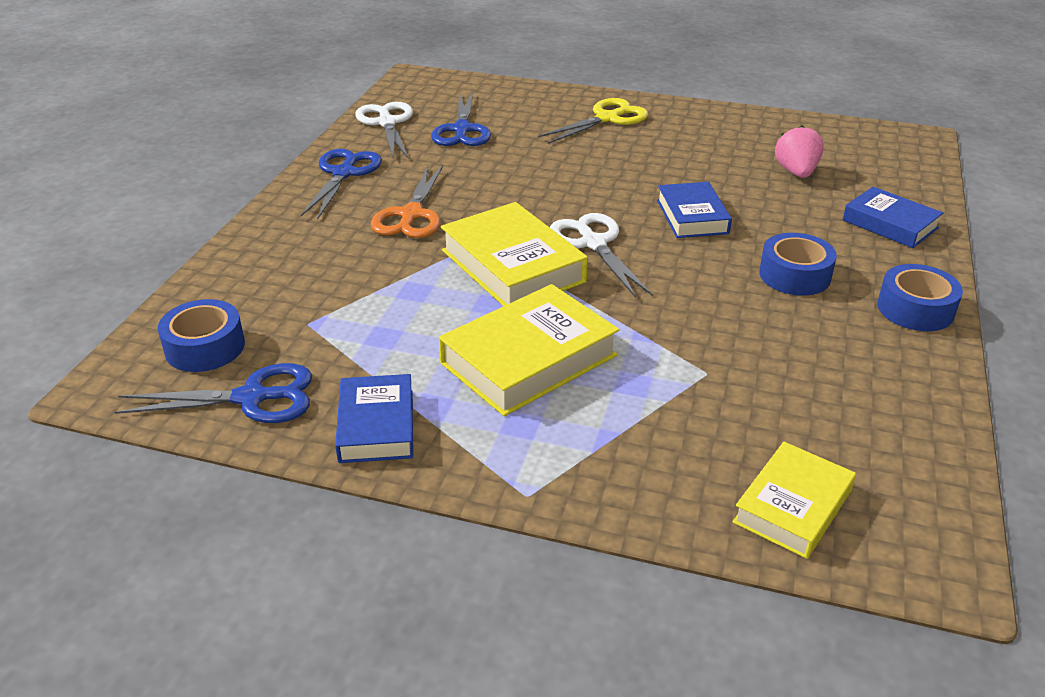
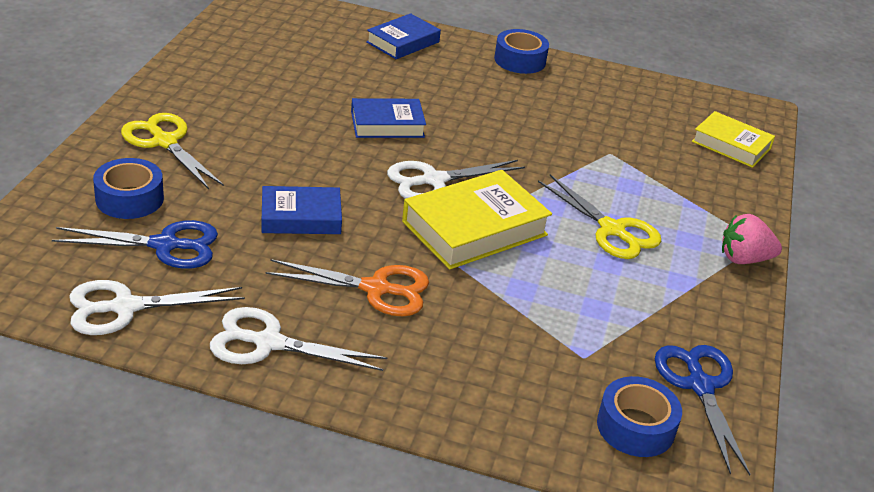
camera: 95 degrees left, 0 degrees up
blue scissors [301,149,382,220] -> white scissors [210,307,387,371]
blue book [335,374,413,463] -> blue book moved to [261,186,342,234]
yellow book [439,284,619,416] -> yellow scissors [538,175,661,259]
blue tape [759,233,837,296] -> blue tape moved to [93,158,164,219]
pink strawberry [775,125,824,178] -> pink strawberry moved to [722,214,782,264]

